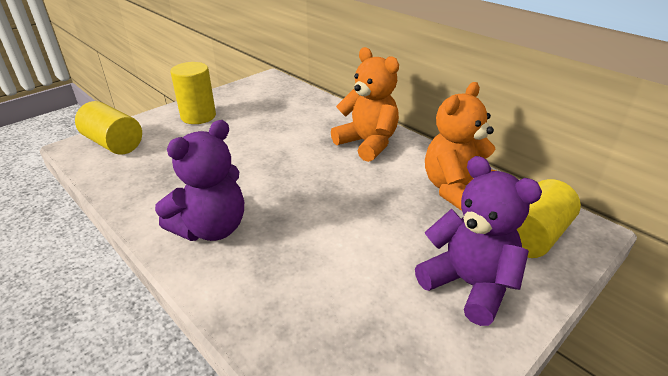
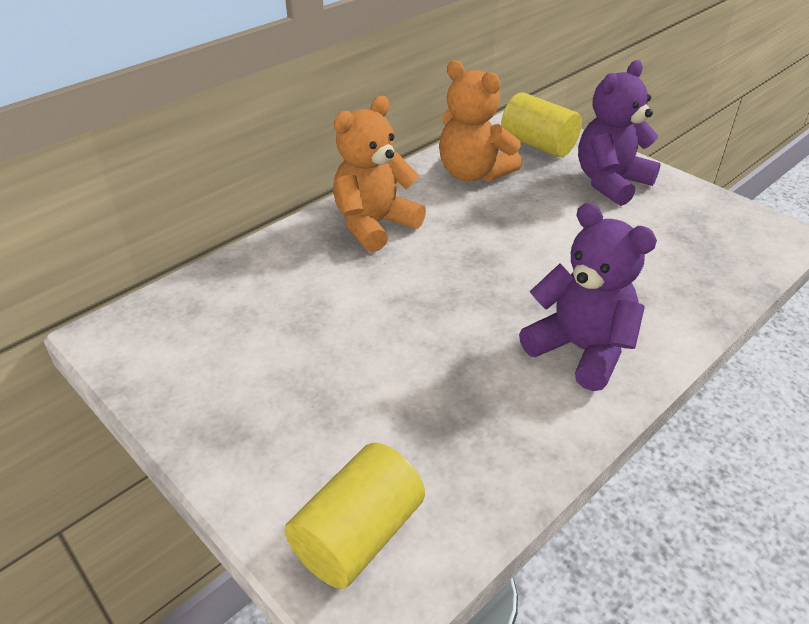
camera: 90 degrees left, 5 degrees up
yellow cylinder [170,62,216,124] -> none

